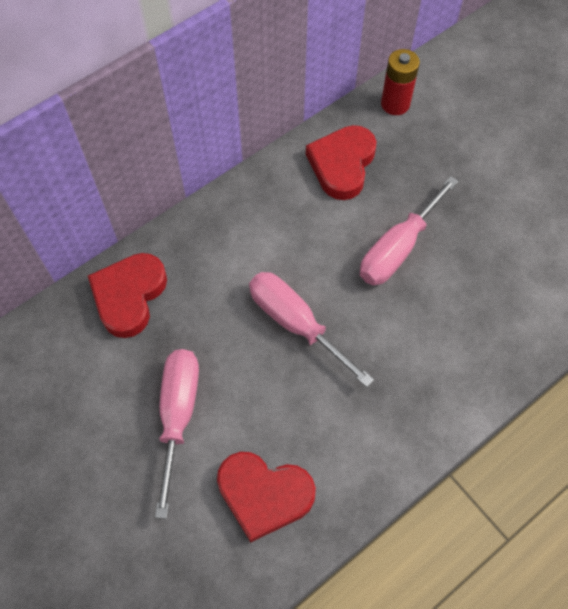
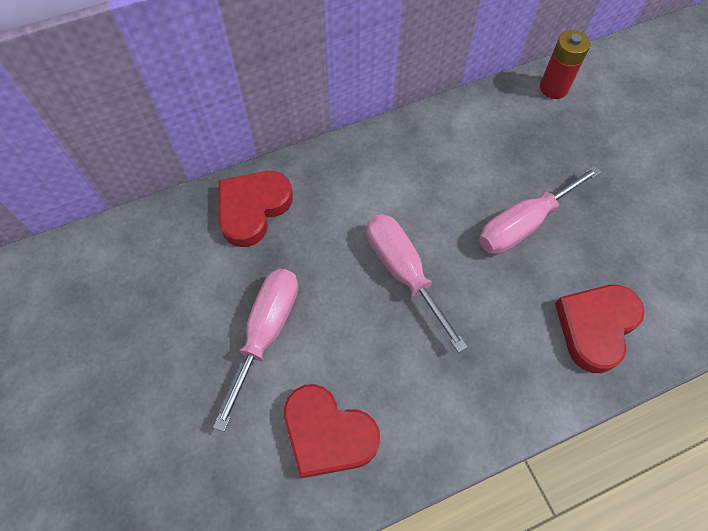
camera: 15 degrees right, 0 degrees up
red heart [306,125,376,200] -> red heart moved to [555,285,645,373]

